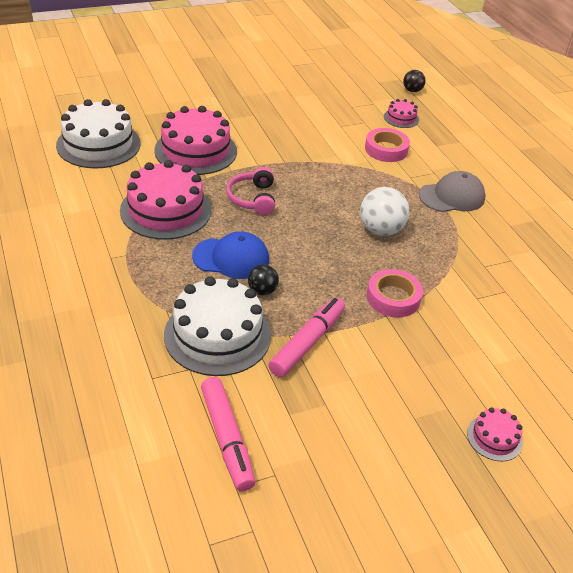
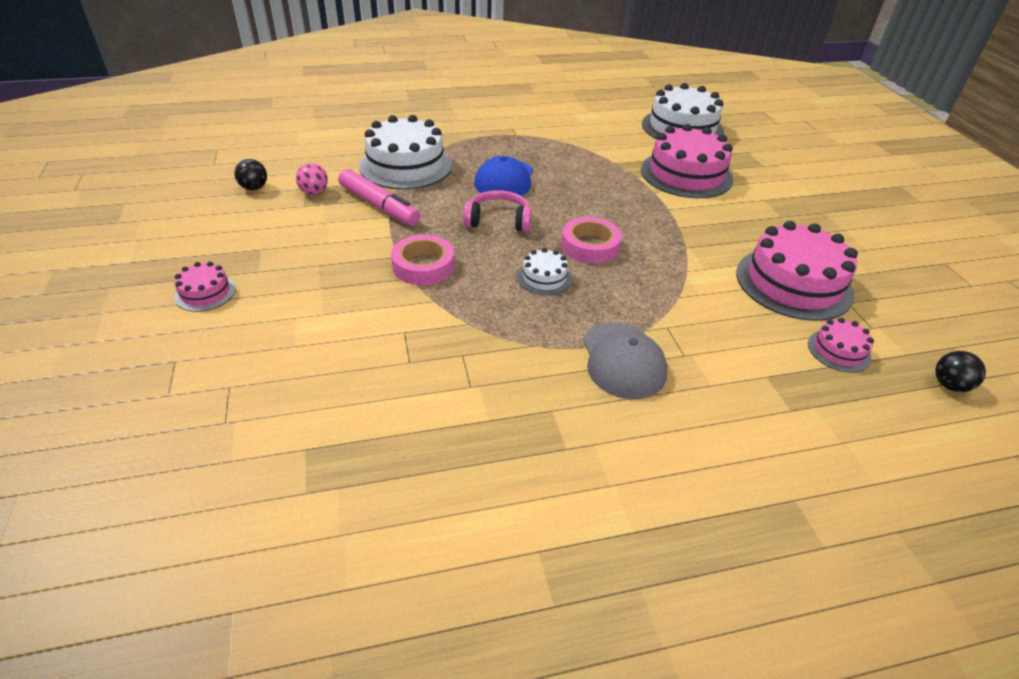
camera: 100 degrees right, 0 degrees up
pink cake [120,160,211,240] -> pink cake moved to [736,221,858,321]
pink marker [201,377,255,492] -> none
pink headphones [226,167,275,215] -> pink headphones moved to [463,190,531,232]
black ball [248,265,279,295] -> black ball moved to [234,159,267,190]
white ball [360,187,409,236] -> white cake [517,248,571,295]
pink tape [365,128,410,162] -> pink tape moved to [561,217,622,264]
none -> pink ball [296,163,328,195]

